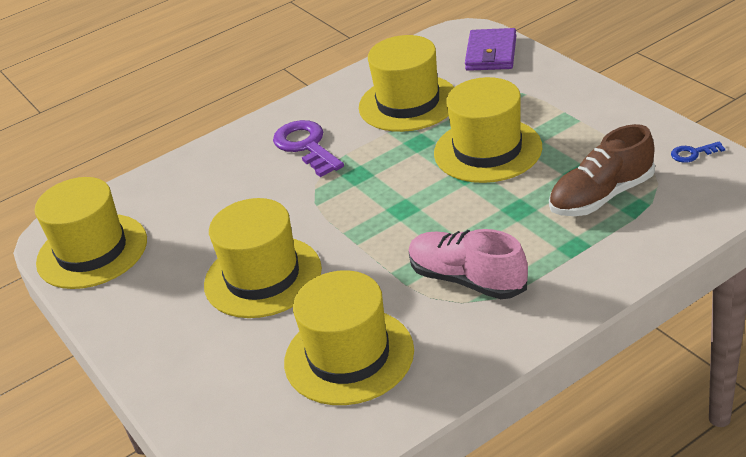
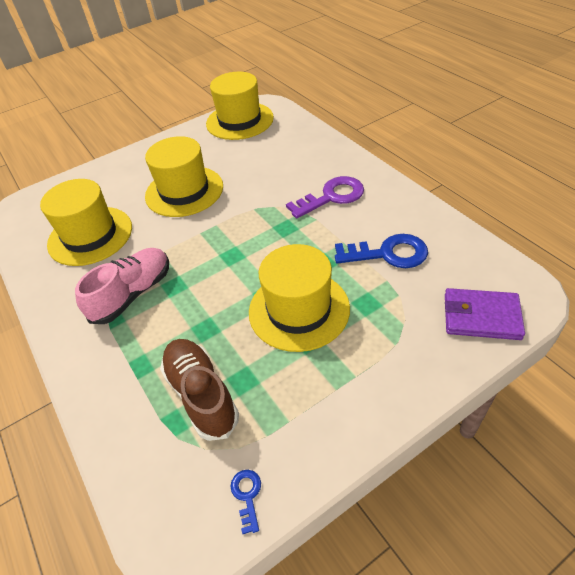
camera: 90 degrees right, 10 degrees up
yellow hat [359,35,454,132] -> blue key [335,234,428,268]

